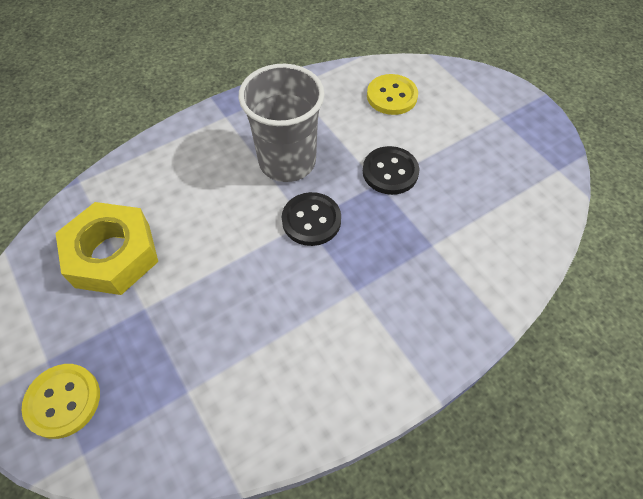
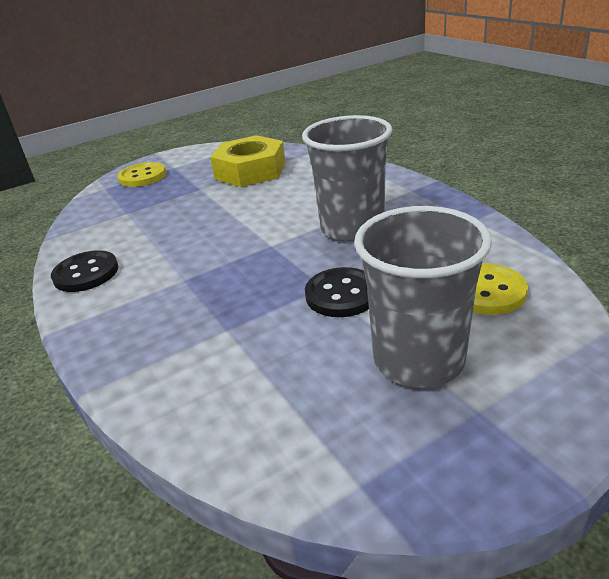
camera: 95 degrees right, 25 degrees down
black button [282,192,341,246] -> black button moved to [51,250,118,292]
none -> grey cup [354,206,492,388]

